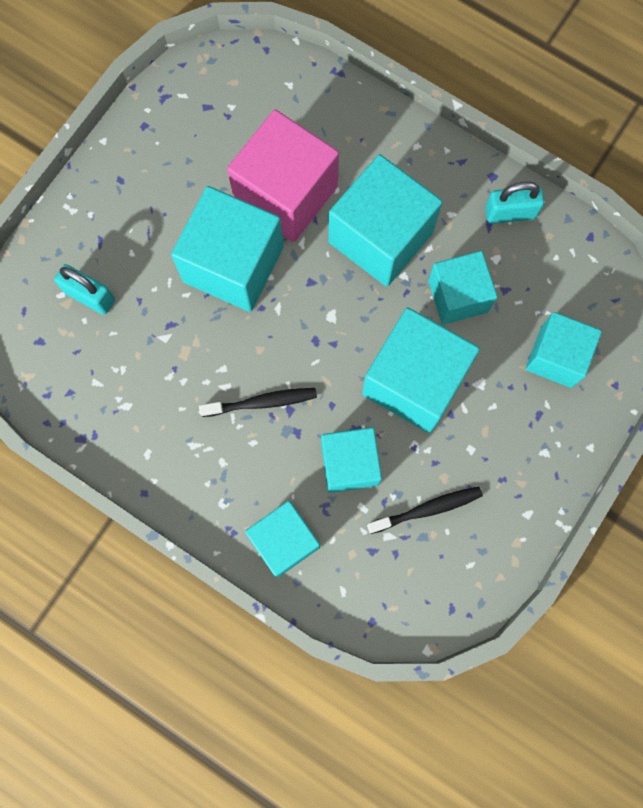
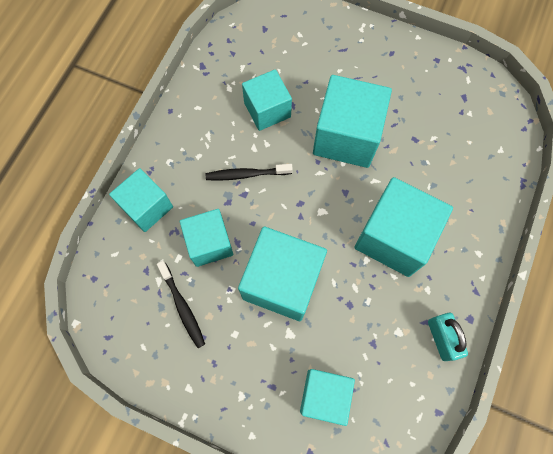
camera: 80 degrees right, 5 degrees down
turquoise padlock [54,264,115,315] -> none
black toothbrush [199,388,317,417] -> black toothbrush turned 105 degrees clockwise [206,164,293,181]
pink cube [227,109,339,242] -> none
turquoise cube [428,251,498,325] -> turquoise cube moved to [242,69,292,131]

